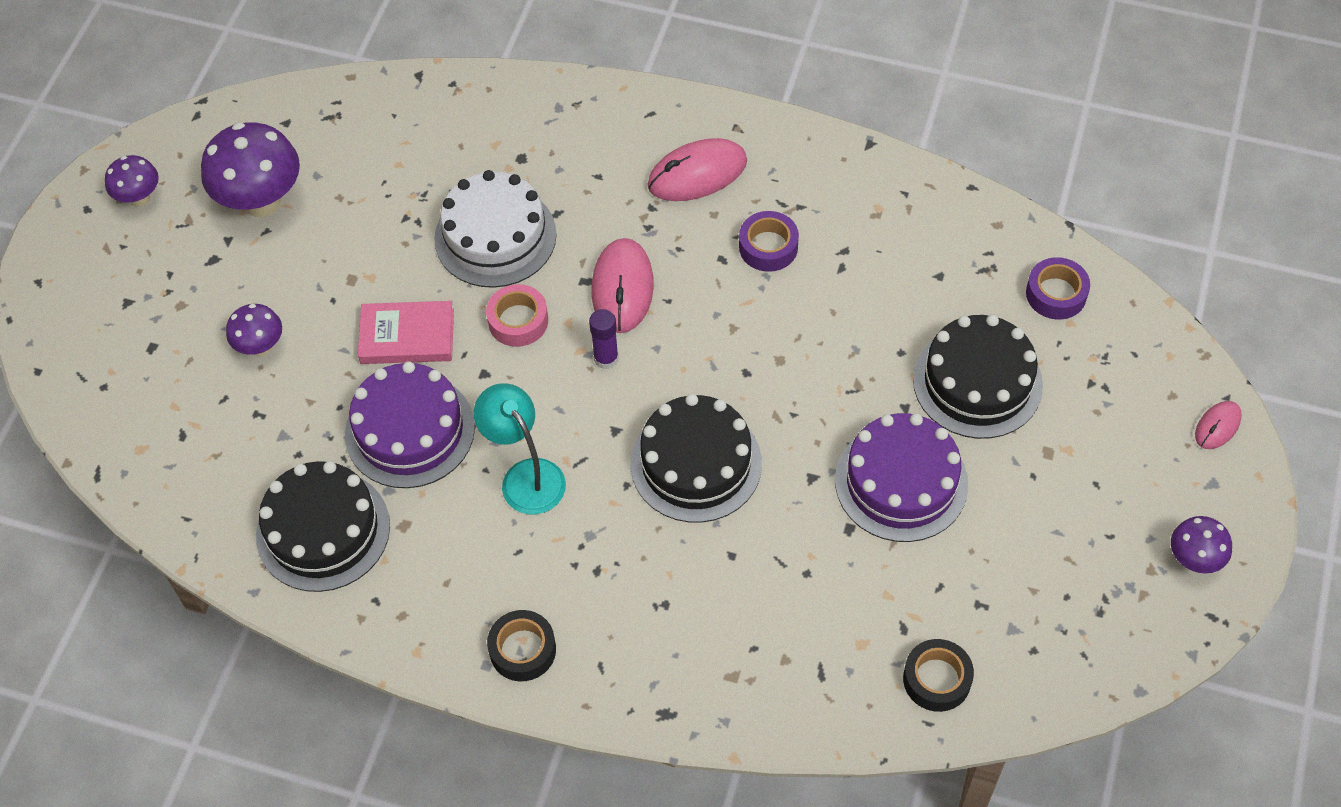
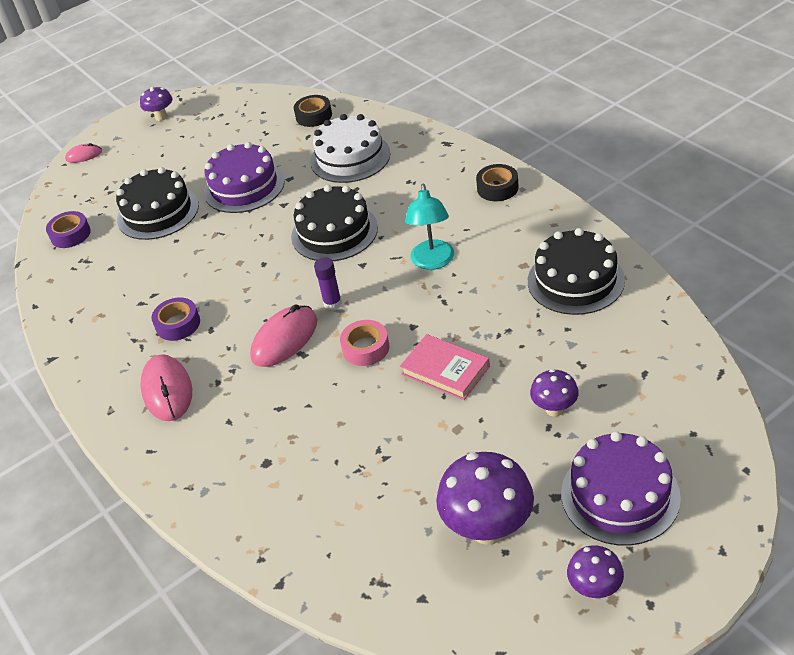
camera: 140 degrees left, 15 degrees down
purple cake [345,361,475,488] -> purple cake moved to [561,431,681,546]
white cake [434,170,557,288] -> white cake moved to [310,114,391,183]
pink mouse [647,138,747,201] -> pink mouse turned 60 degrees clockwise [140,354,192,421]

